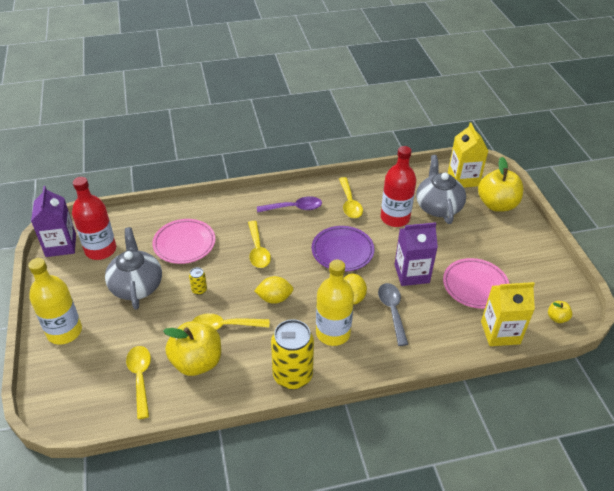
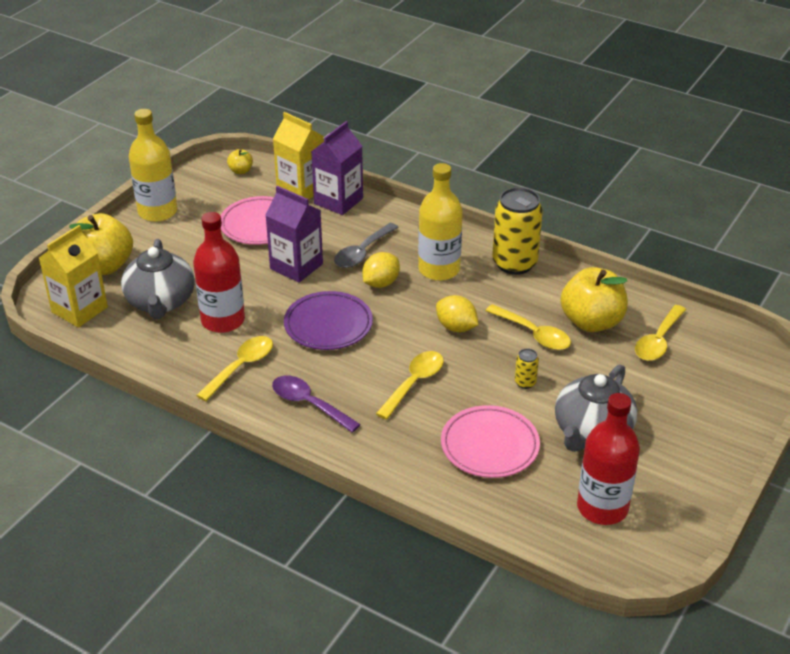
camera: 135 degrees left, 5 degrees down
yellow bottle [28,258,82,345] -> yellow bottle moved to [129,109,177,222]
purple carton [31,186,76,257] -> purple carton moved to [311,121,363,215]
grey teapot [416,155,466,224] -> grey teapot turned 45 degrees counterclockwise [121,239,195,319]

